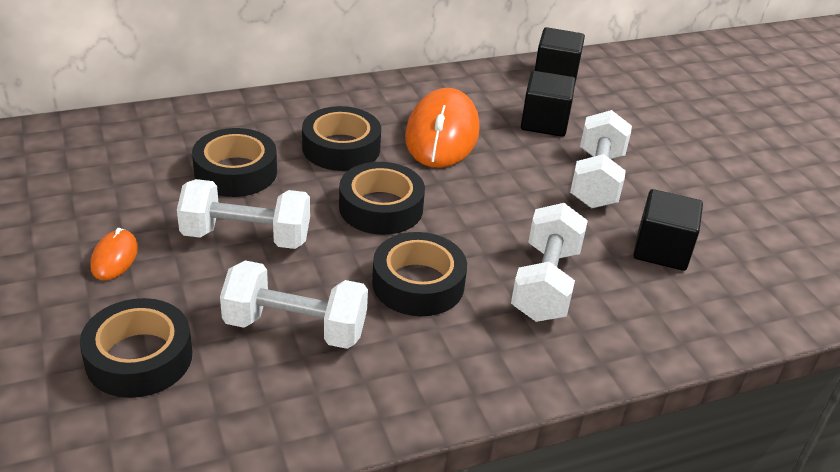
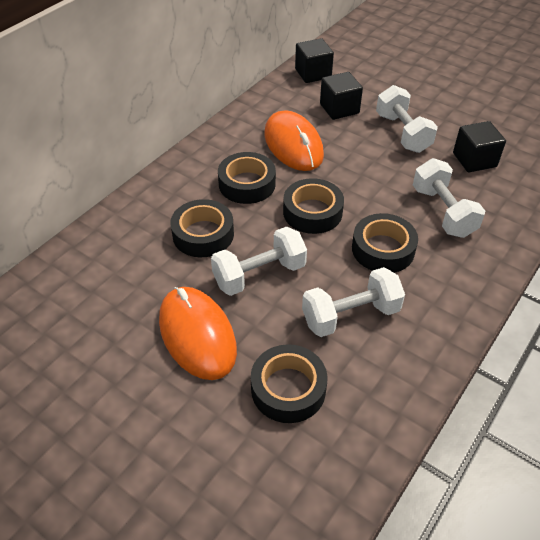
camera: 30 degrees left, 10 degrees up
orange mouse [90,228,138,280] -> orange mouse [159,287,237,380], size x2.16

